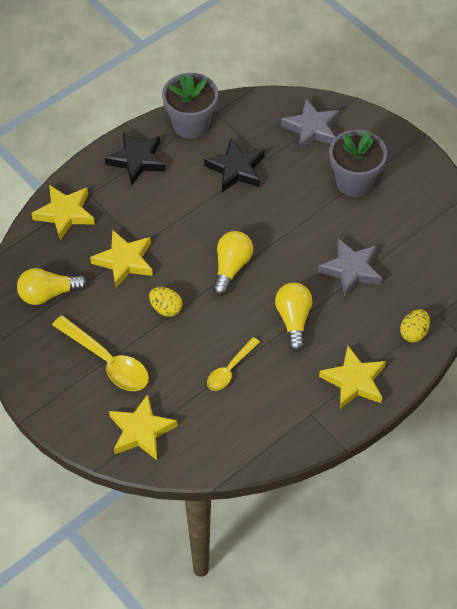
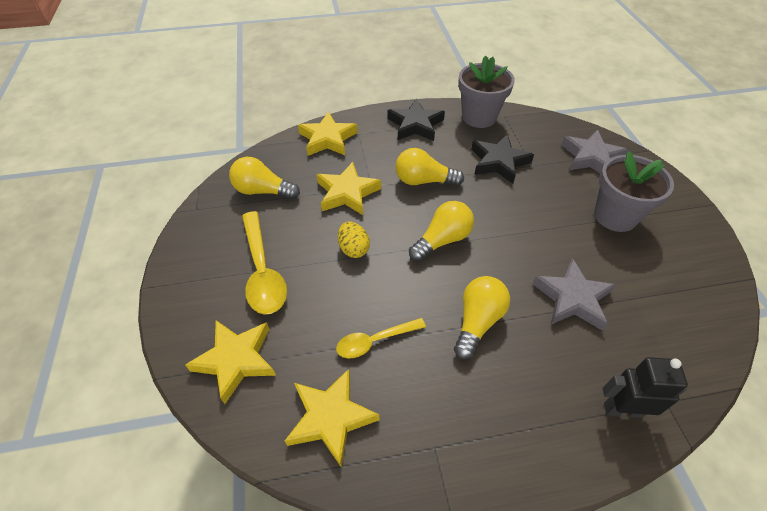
camera: 30 degrees right, 5 degrees down
yellow star [319,346,386,409] -> yellow star moved to [285,369,379,468]
yellow egg [400,309,430,343] -> black robot [603,357,688,418]
none -> yellow light bulb [395,148,464,186]

